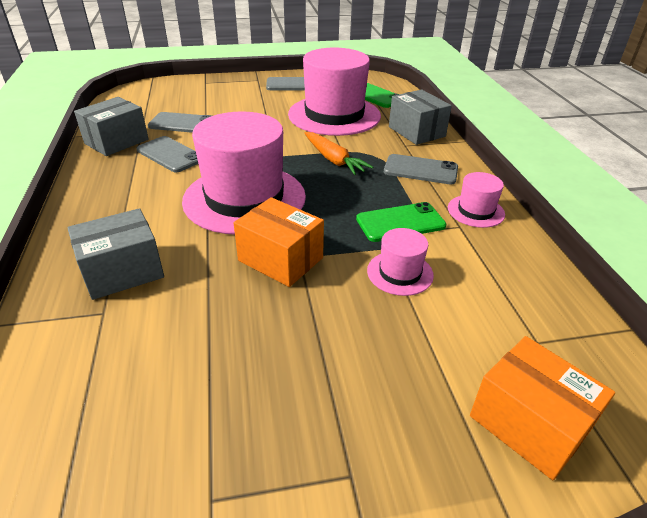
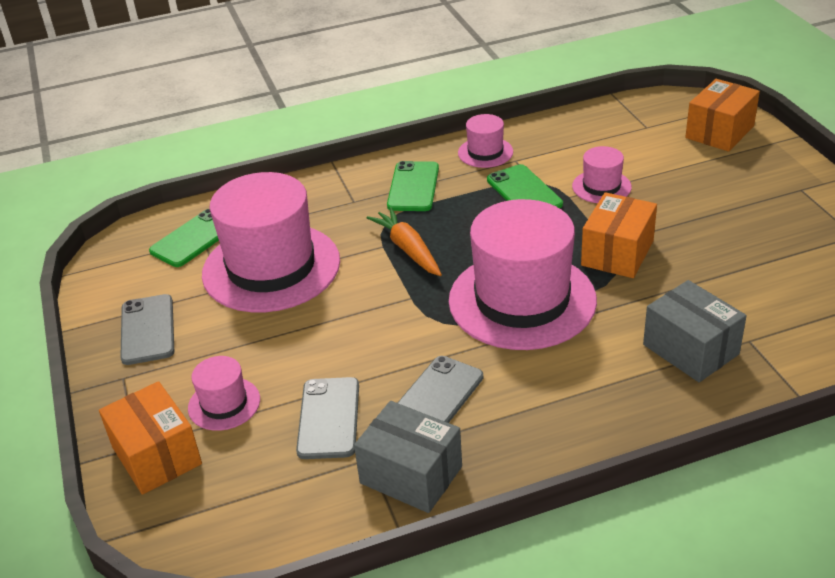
camera: 95 degrees left, 0 degrees up
orange carrot [305,132,373,175] -> orange carrot turned 75 degrees counterclockwise [367,207,442,276]
grey phone [384,154,458,185] -> green phone [387,161,439,211]
grey box [389,89,452,145] -> none
none -> orange box [99,381,202,495]
none -> pink hat [188,356,260,431]

